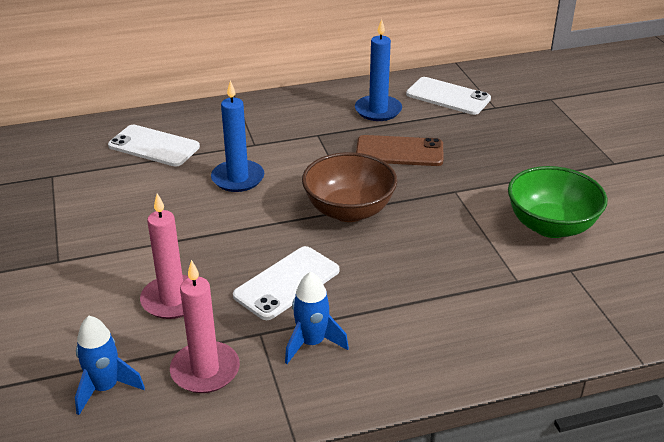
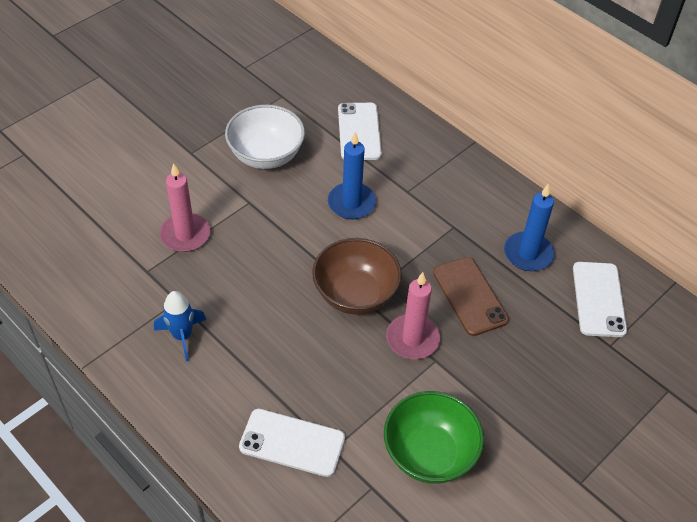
camera: 60 degrees right, 15 degrees up
blue rocket [75,316,145,415] -> none
pink candle [170,260,240,393] -> pink candle moved to [386,272,440,359]
white phone [233,246,339,320] -> white phone moved to [239,409,345,477]
none -> white bowl [225,105,305,169]

